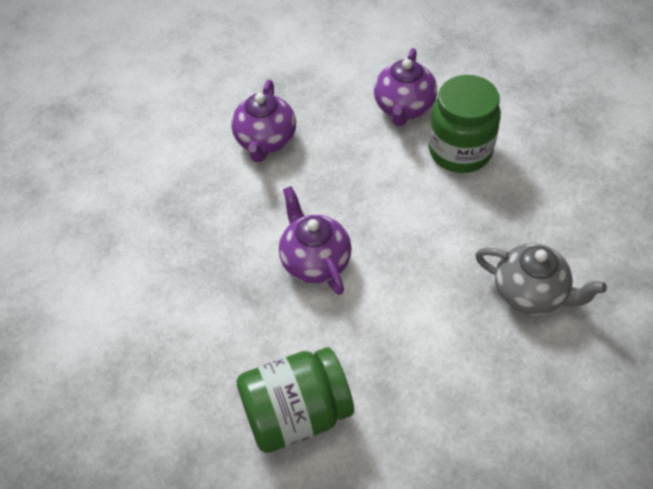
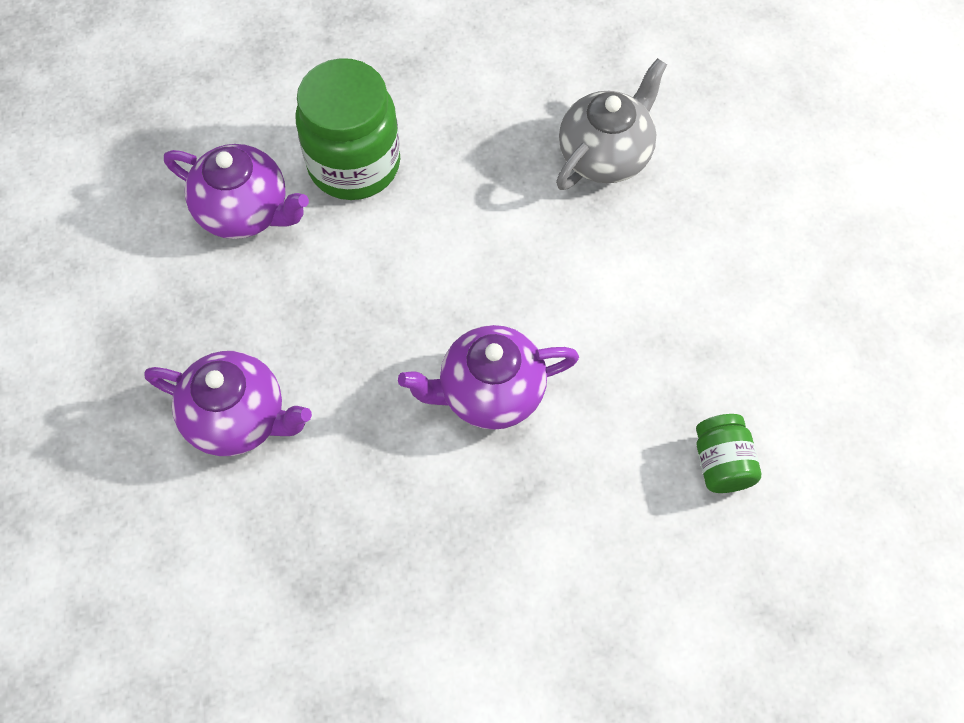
camera: 80 degrees left, 10 degrees up
green jar [237,347,354,453] -> green jar [696,414,761,493], size x0.51

